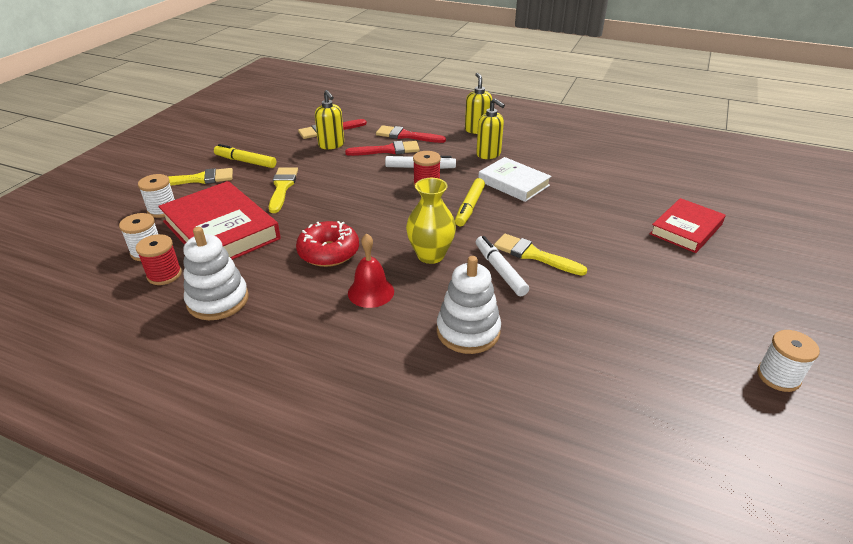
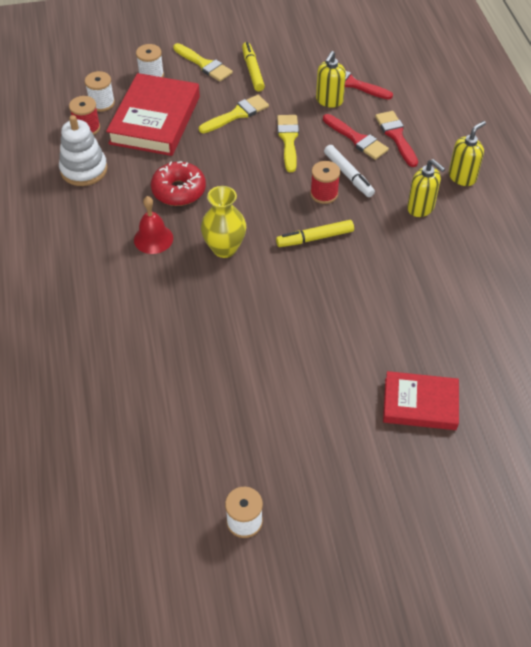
camera: 55 degrees right, 15 degrees up
white stacking toy [437,256,501,354] -> none
yellow soap dispenser [476,98,505,159] -> yellow soap dispenser turned 60 degrees counterclockwise [407,159,445,217]
white marker [476,236,529,297] -> none
white book [478,157,551,202] -> none
yellow brush [494,234,588,276] -> yellow brush moved to [277,115,299,172]

